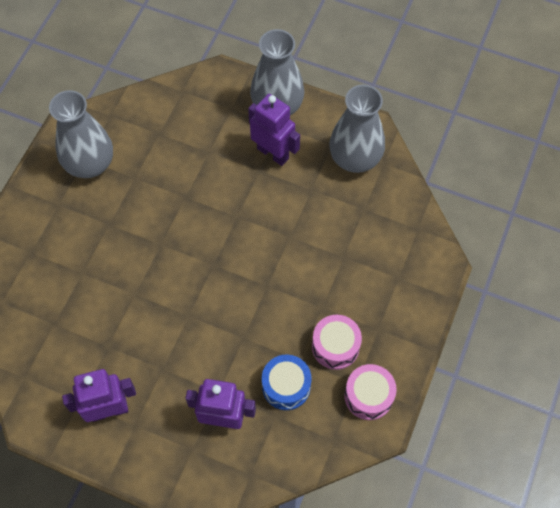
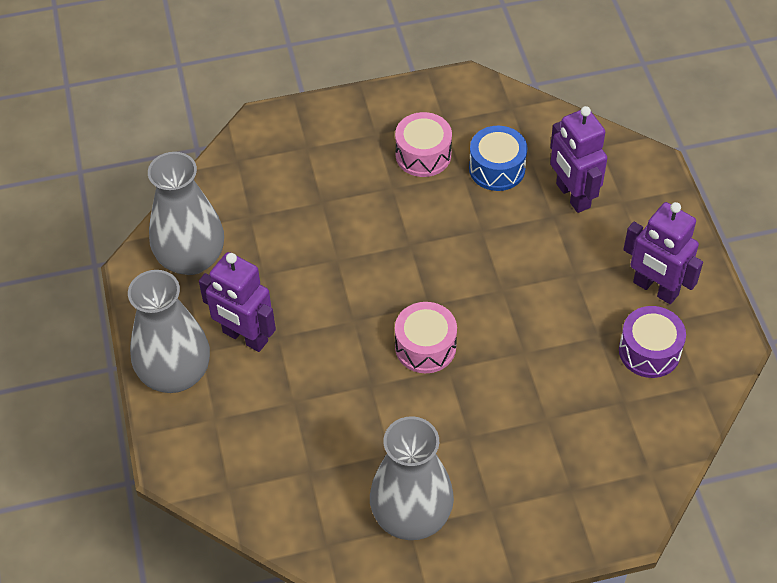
camera: 125 degrees left, 10 degrees down
purple robot [248,94,300,166] -> purple robot turned 60 degrees counterclockwise [199,252,276,352]
pink drum [344,364,397,420] -> pink drum moved to [395,302,457,373]
none -> purple drum [619,306,686,378]

